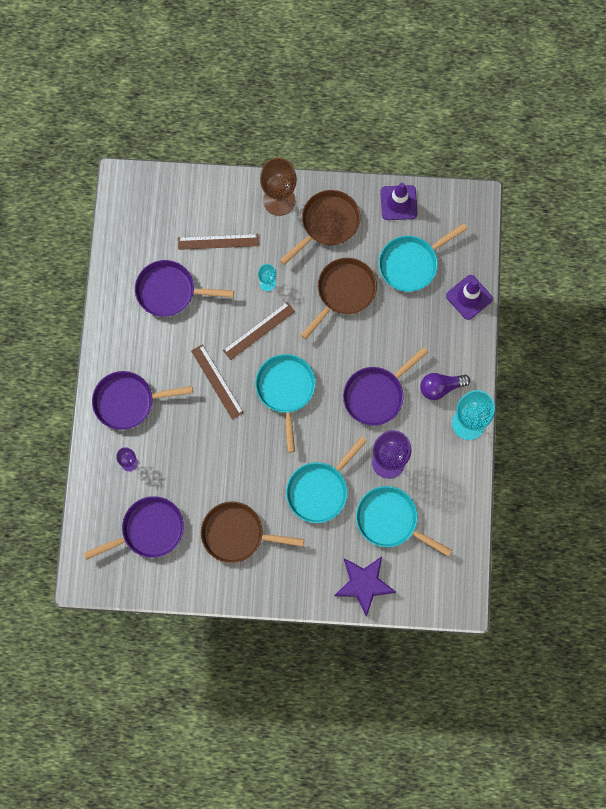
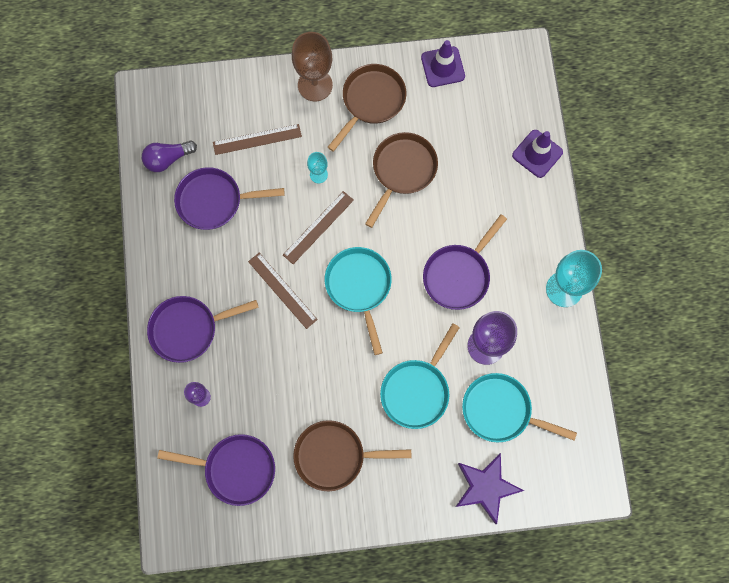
camera: 10 degrees left, 0 degrees up
purple pan [84,496,184,560] -> purple pan turned 45 degrees clockwise [157,434,275,506]
turquoise pan [379,223,468,292] -> none
purple light bulb [420,373,470,400] -> purple light bulb moved to [142,141,197,172]

